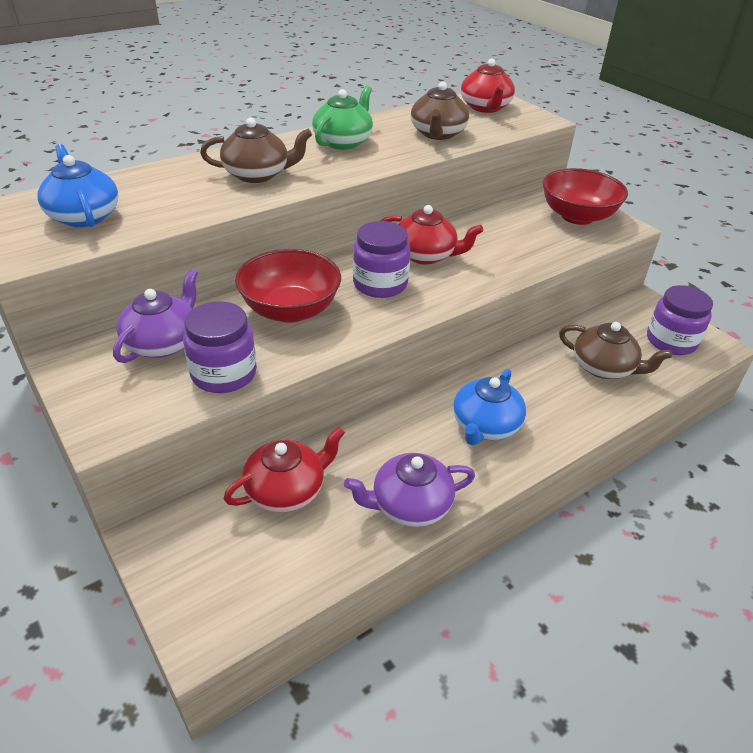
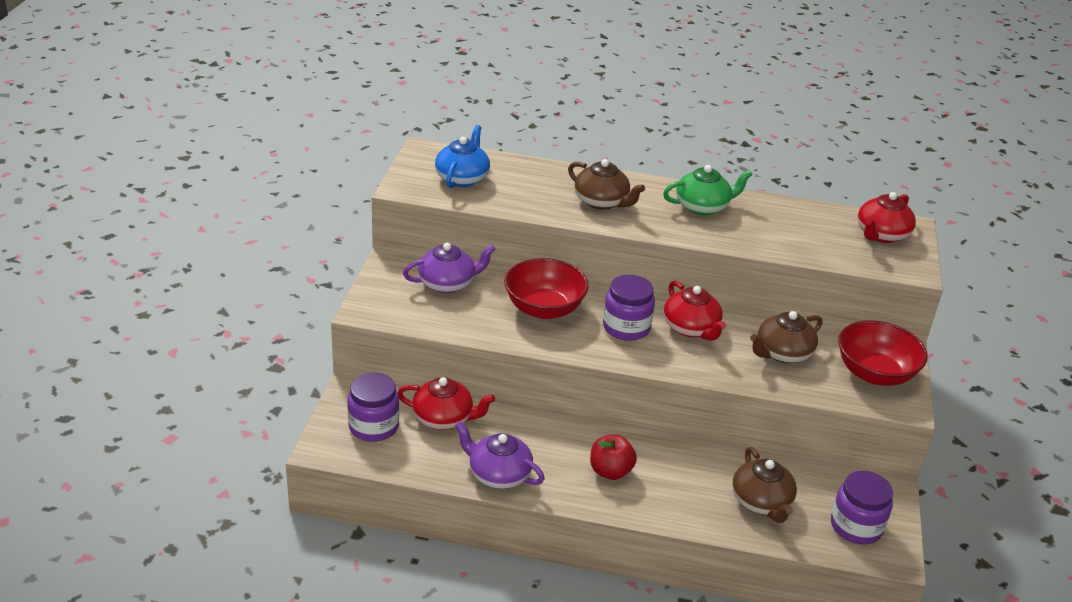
camera: 45 degrees right, 5 degrees down
purple jar [183,301,257,393] -> purple jar moved to [347,373,399,442]
brown teapot [411,82,469,140] -> brown teapot moved to [750,311,823,363]
blue teapot [453,369,526,445] -> red apple [590,435,637,480]

